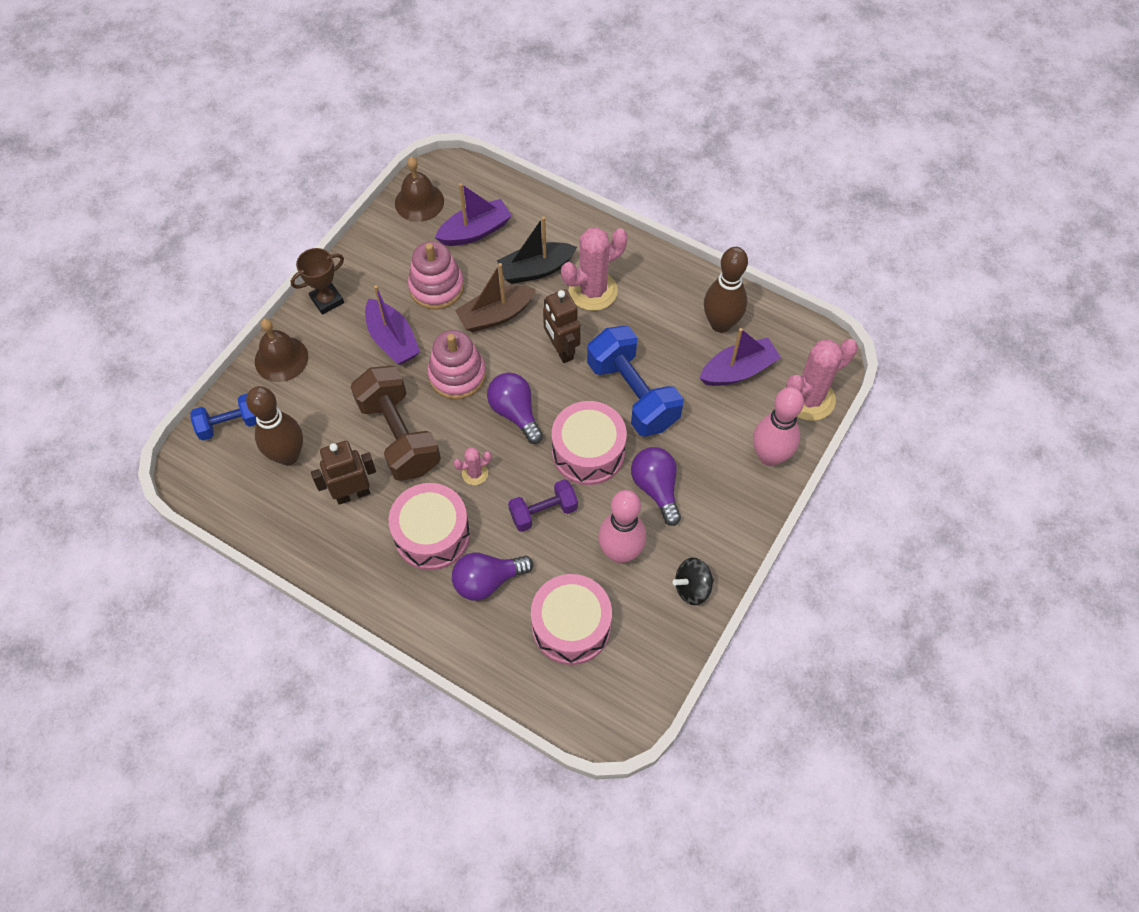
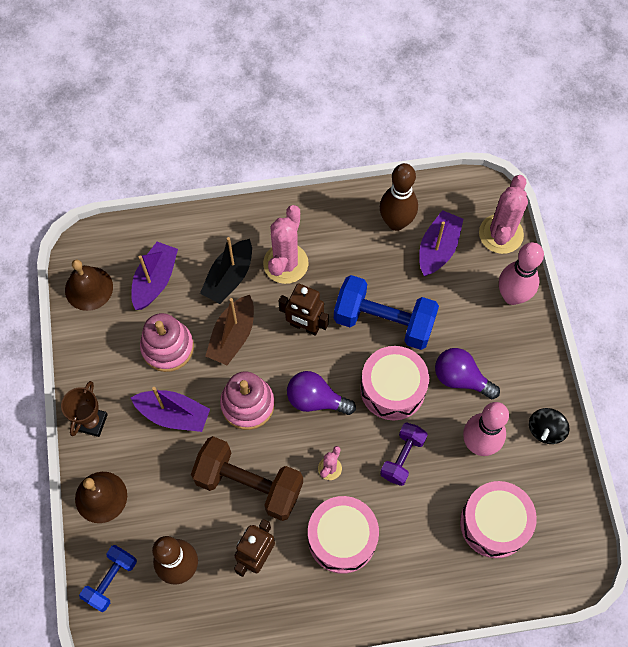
camera: 40 degrees left, 5 degrees up
purple light bulb [452,553,533,601] -> none

